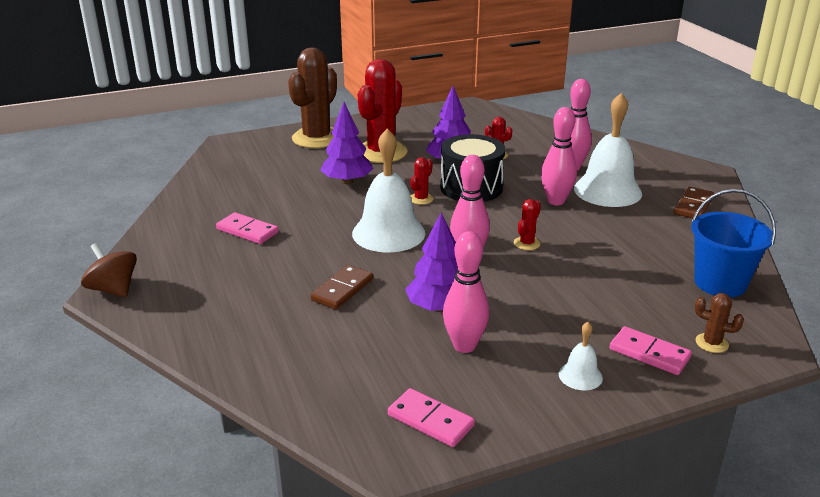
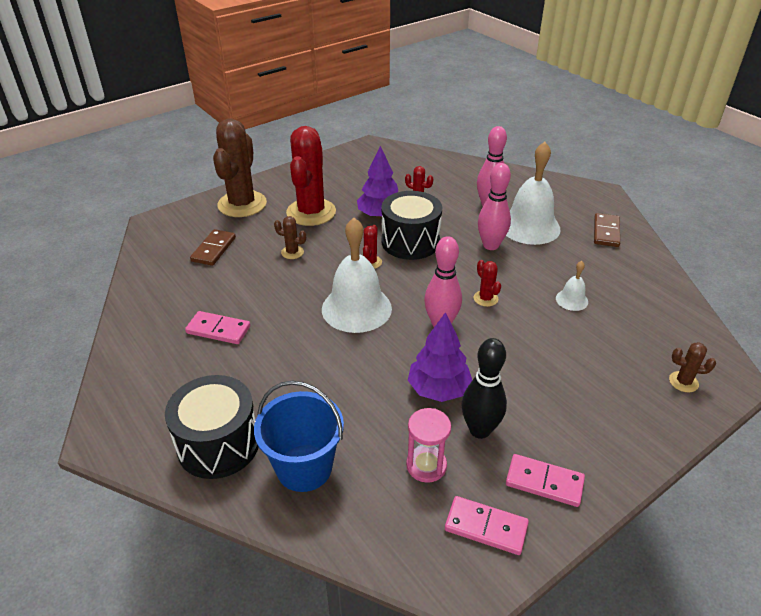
camera: 15 degrees left, 10 degrees up
brown spinning top [81,243,137,298] -> none
brown domino [310,265,373,310] -> brown domino moved to [190,229,236,266]
purple tree [320,102,373,184] -> brown cactus [274,216,306,259]
pink bowling pin [443,231,490,353] -> black bowling pin [462,338,507,439]
red cactus [514,199,541,250] -> red cactus turned 45 degrees counterclockwise [474,260,501,307]
white bell [559,322,603,390] -> white bell moved to [556,261,588,311]
pink domino [609,326,692,375] -> pink domino moved to [506,454,585,507]
blue bucket [691,189,776,297] -> blue bucket moved to [254,381,344,492]
none -> black drum [165,375,259,479]
none -> pink hourglass [406,408,451,483]

